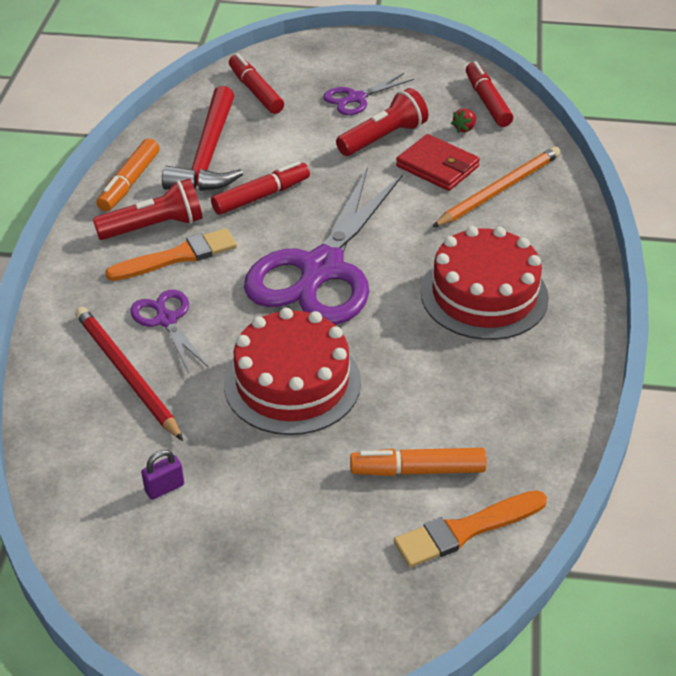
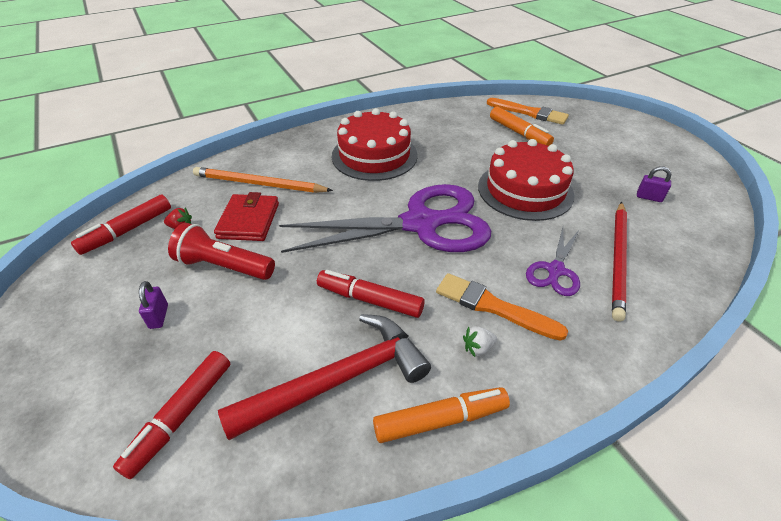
camera: 125 degrees left, 0 degrees up
red flashlight [93,179,202,240] -> white strawberry [463,326,497,357]
purple scissors [323,73,414,115] -> purple padlock [139,281,168,329]

